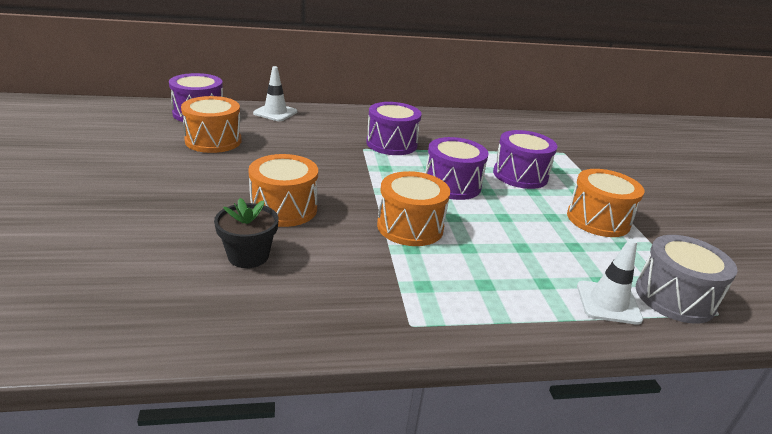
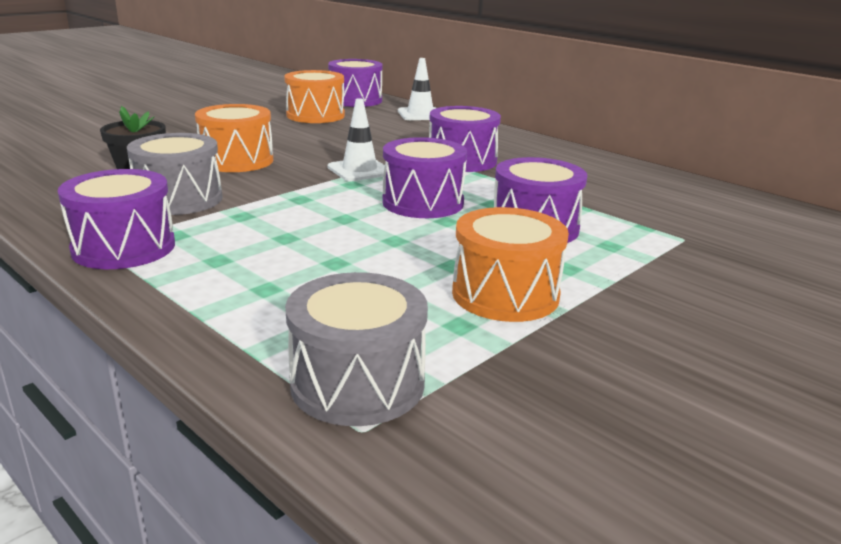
camera: 55 degrees right, 5 degrees down
orange drum [377,171,450,246] -> none
white traffic cone [577,239,643,325] -> white traffic cone moved to [328,98,385,181]
none -> purple drum [57,169,175,269]
none -> grey drum [127,133,222,215]

